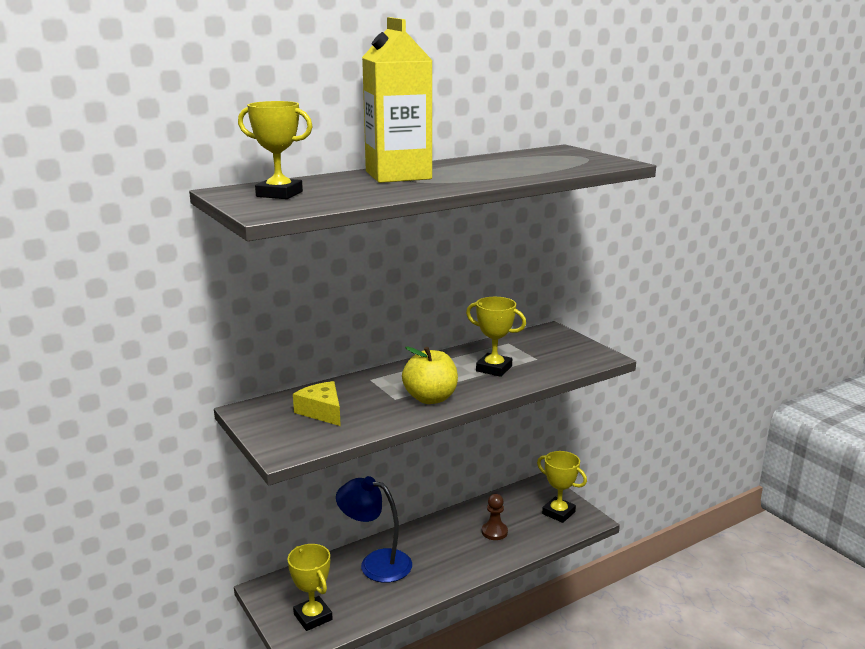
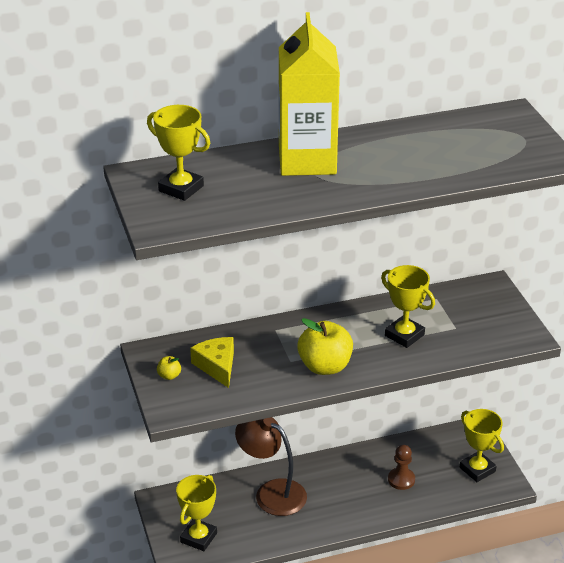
camera: 15 degrees right, 15 degrees up
yellow trophy [288,544,333,631] -> yellow trophy turned 45 degrees clockwise [176,475,217,551]
blue lamp [336,476,412,583] -> brown lamp [235,417,307,516]
none -> yellow apple [157,356,181,380]

